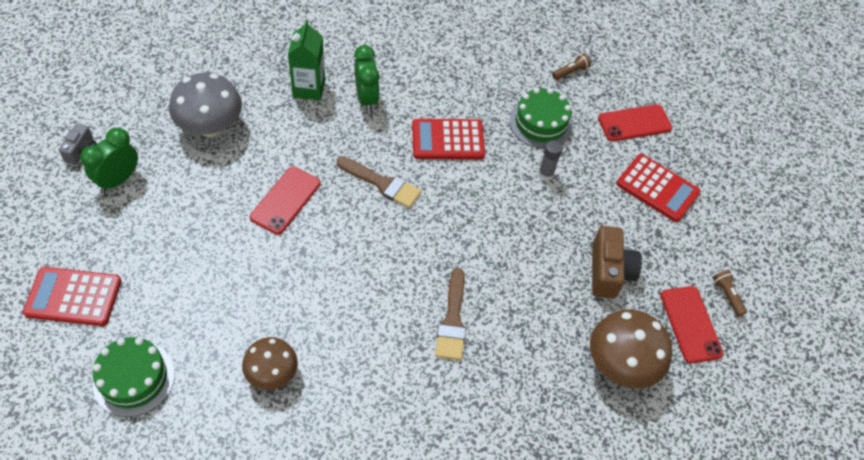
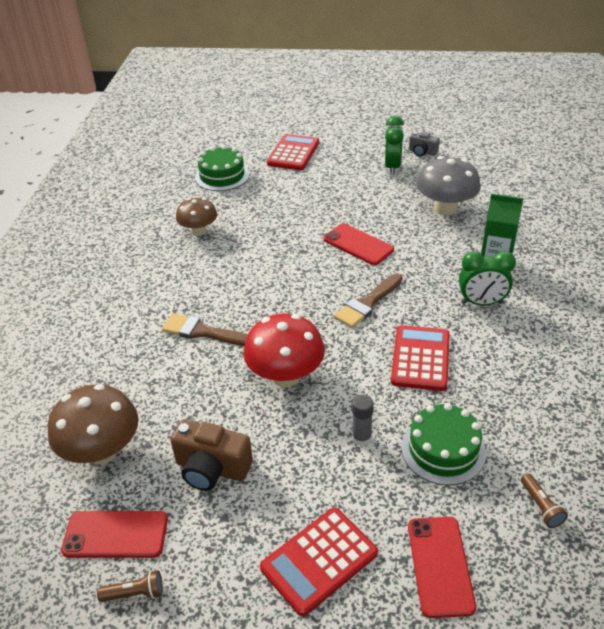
camera: 110 degrees right, 15 degrees down
green clock [80,128,138,193] -> green clock turned 45 degrees clockwise [385,116,404,175]
none -> red mushroom [243,313,325,387]

